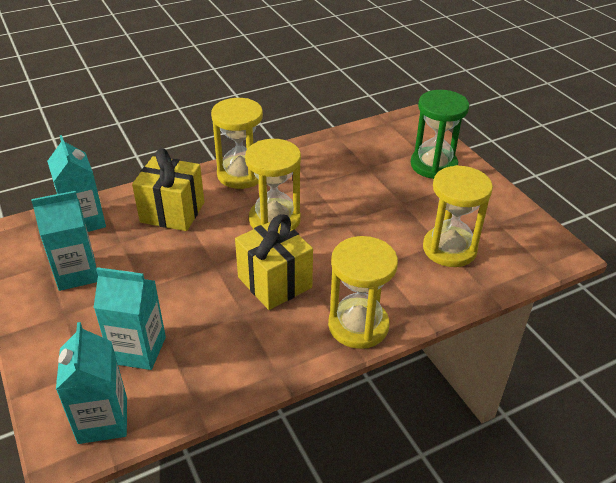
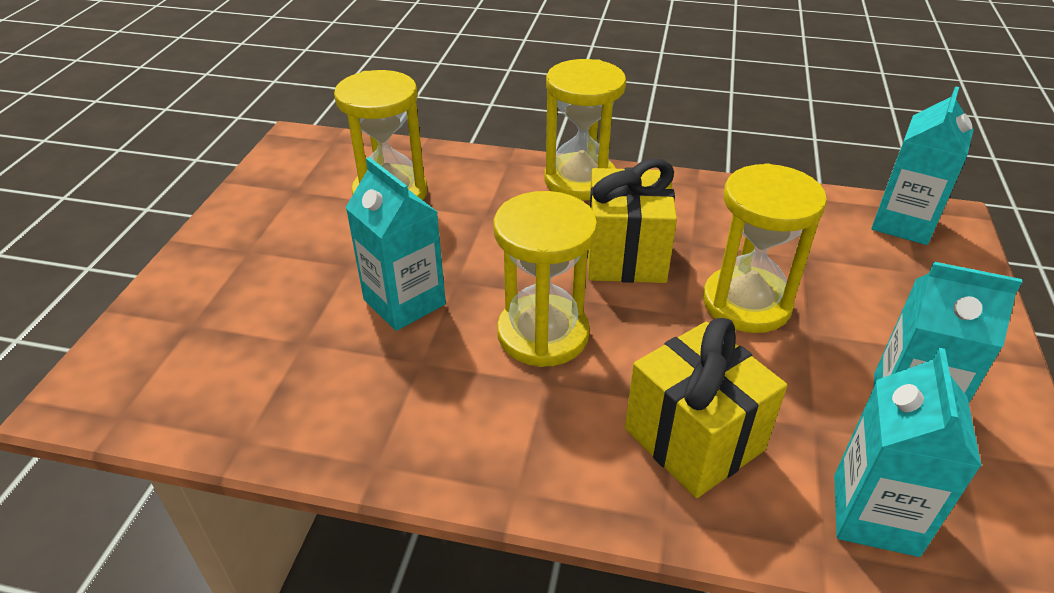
camera: 140 degrees left, 0 degrees up
turquoise carton [94,267,166,370] -> turquoise carton moved to [345,157,446,331]
yellow hourglass [211,98,263,189] -> yellow hourglass moved to [703,163,827,333]
green hourglass [411,90,469,179] -> none

